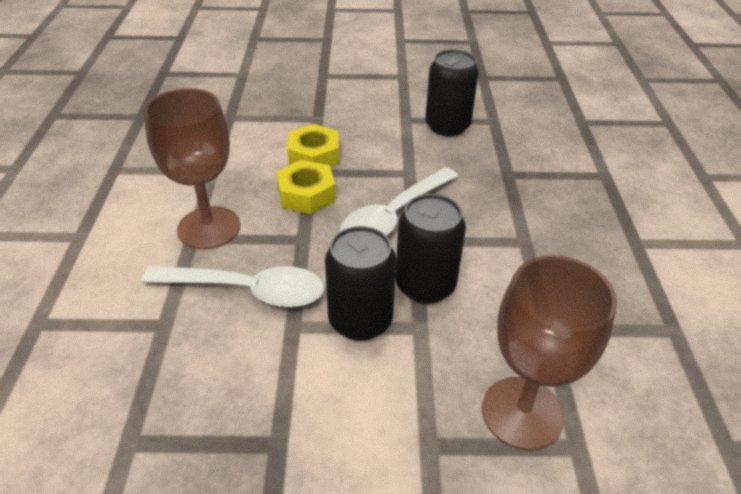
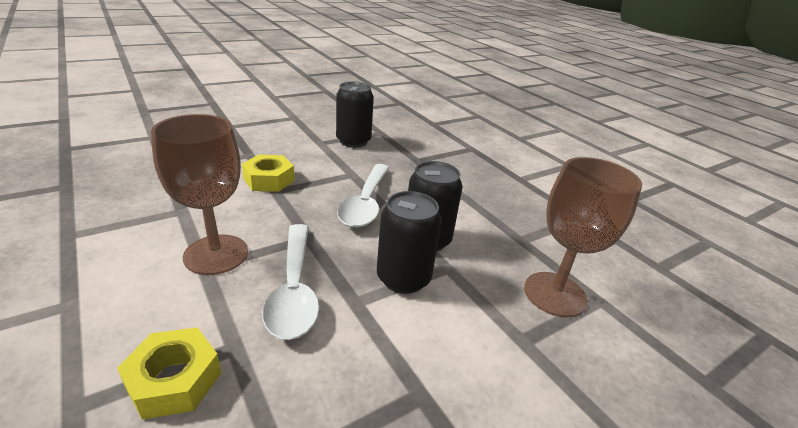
camera: 35 degrees left, 10 degrees down
white spoon [142,266,324,308] -> white spoon turned 105 degrees clockwise [263,224,319,340]
yellow nut [277,160,336,214] -> yellow nut moved to [117,327,221,420]

